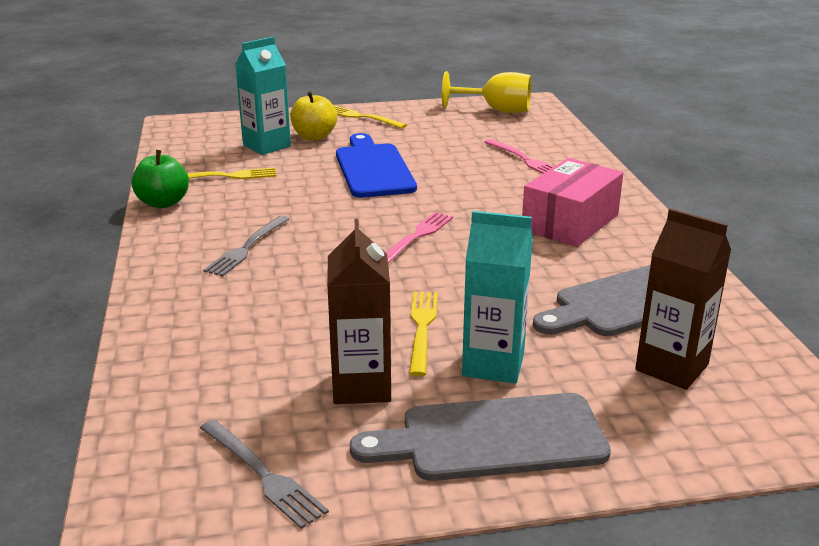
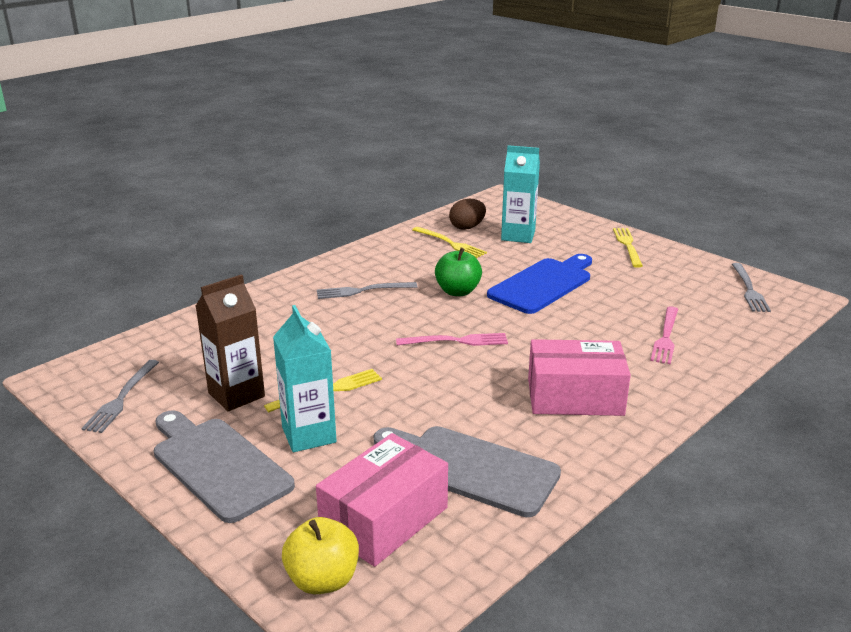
camera: 55 degrees right, 0 degrees up
green apple [131,150,189,208] -> green apple moved to [435,248,482,296]
yellow apple [290,91,337,140] -> yellow apple moved to [282,517,359,594]
yellow goblet [442,71,531,113] -> grey fork [732,263,771,312]
brown carton [635,208,731,390] -> pink box [316,433,448,567]
none -> brown egg [449,199,486,230]

